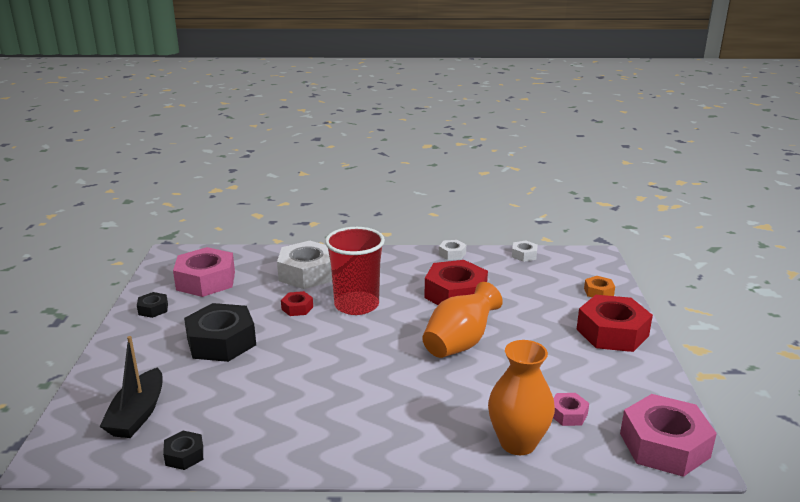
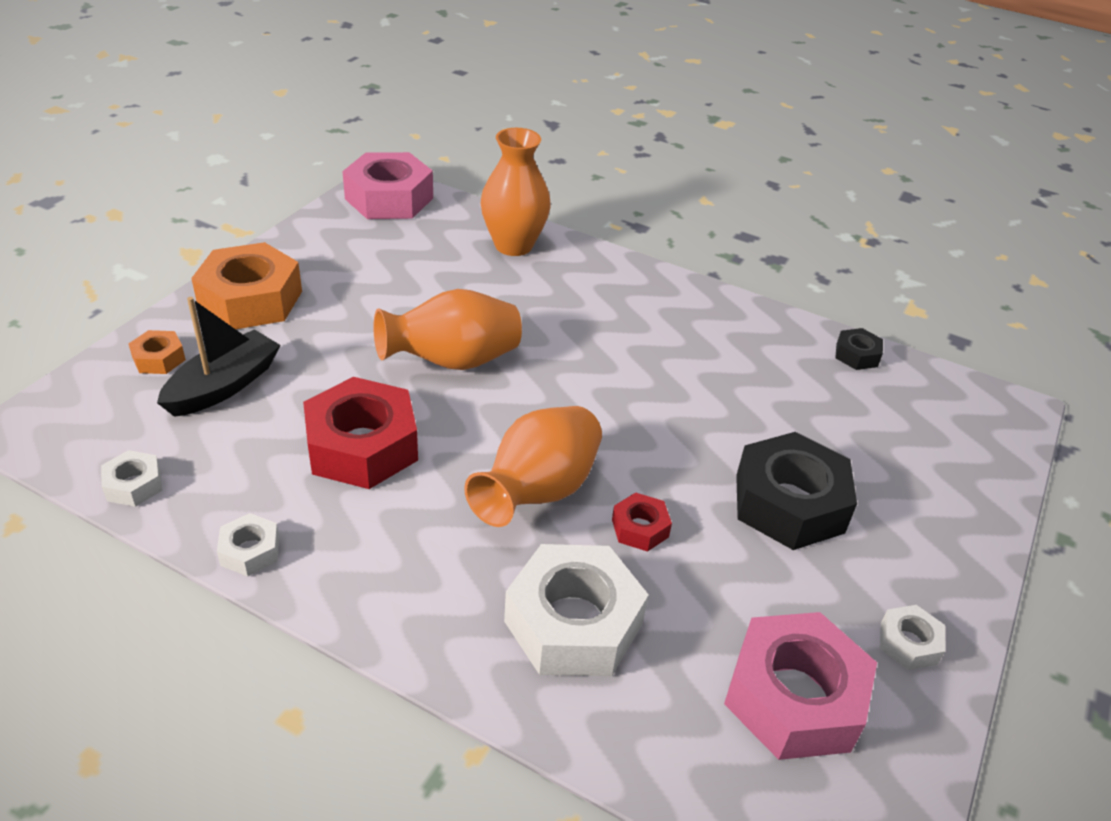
camera: 155 degrees left, 15 degrees up
black boat [99,336,163,438] -> black boat moved to [157,297,280,417]
black nut [137,292,168,318] -> white nut [879,605,945,670]
red cup [325,227,385,315] -> orange vase [464,406,602,527]
pink nut [553,393,589,426] -> none
red nut [576,295,653,352] -> orange nut [191,242,302,329]

